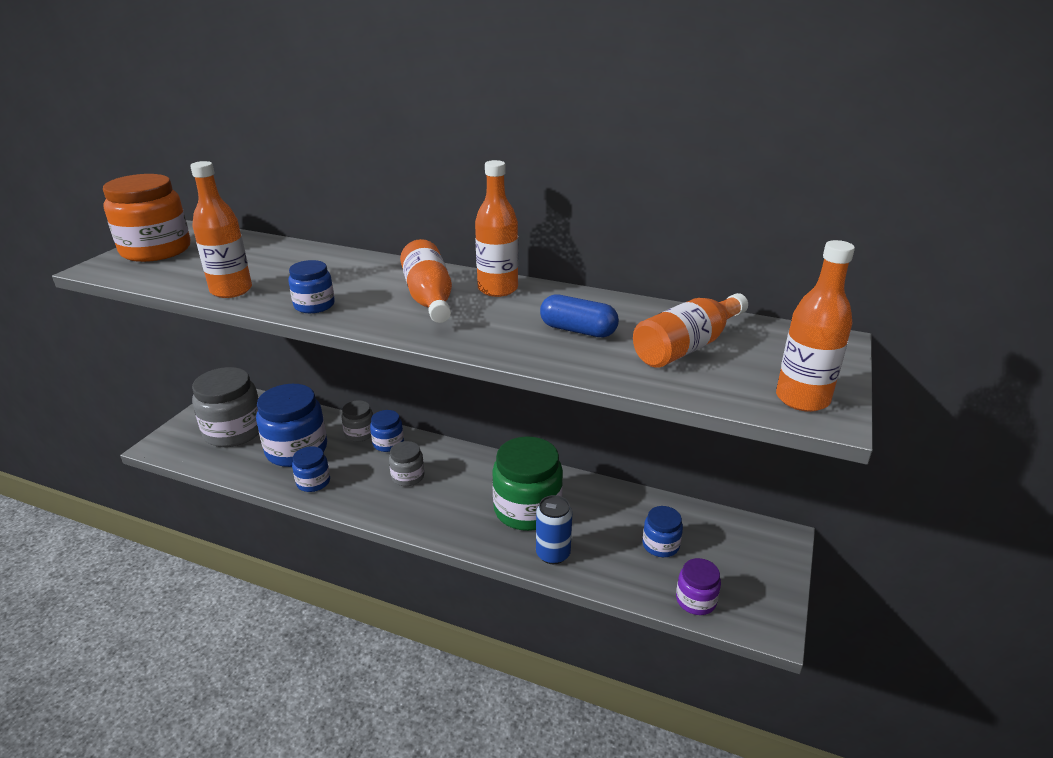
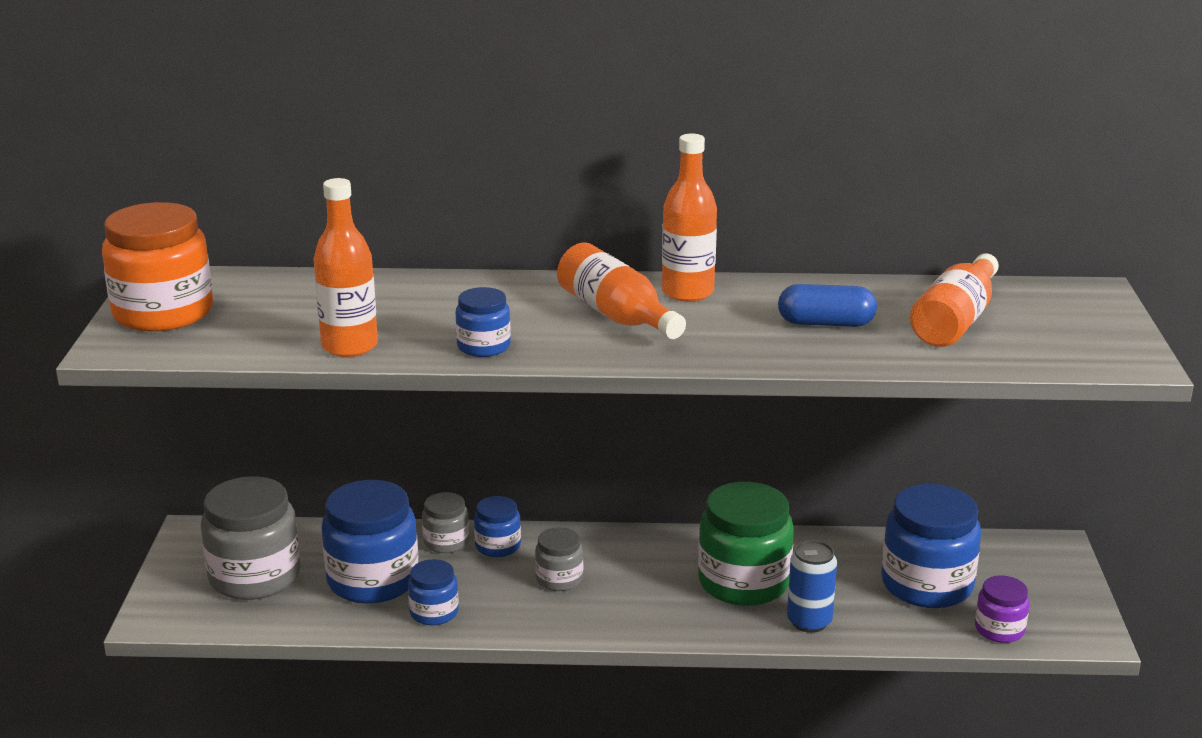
camera: 20 degrees left, 5 degrees down
blue jar [643,506,683,557] -> blue jar [881,484,981,608], size x1.93
orange bottle [776,240,855,412] -> none

